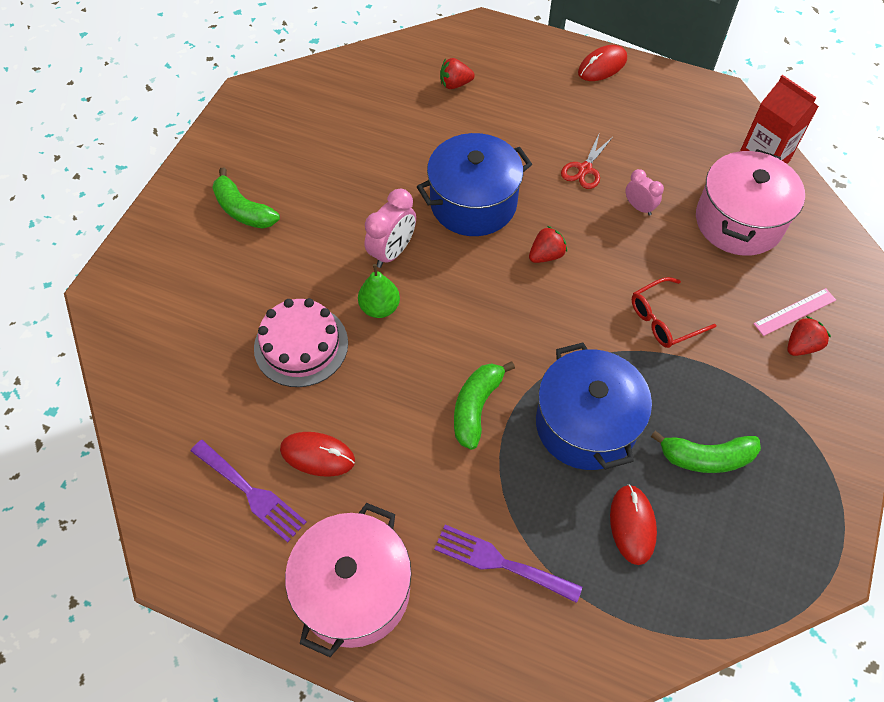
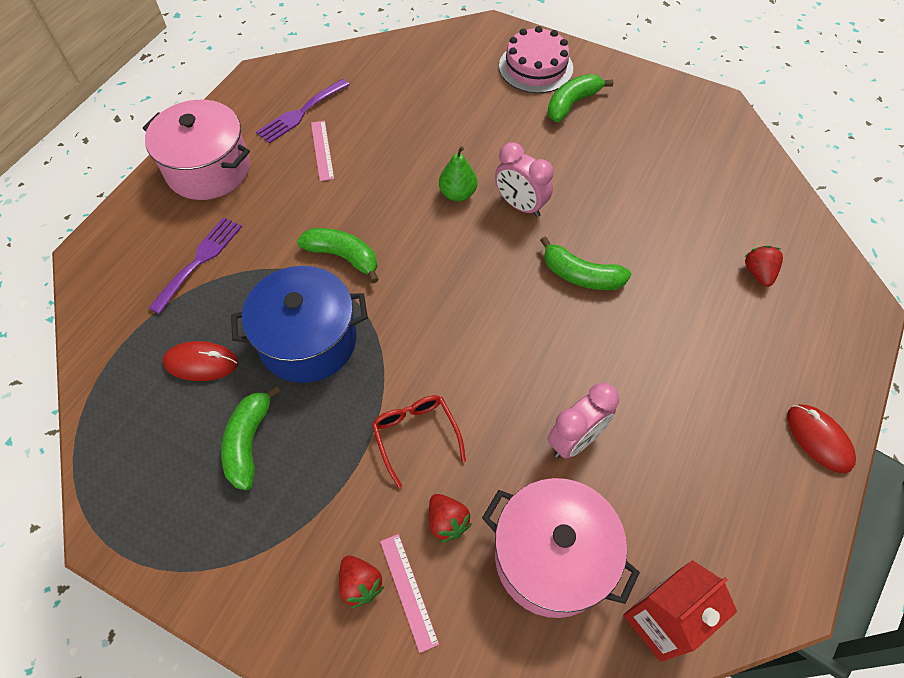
camera: 95 degrees right, 0 degrees up
pink cake [254,298,348,387] -> pink cake moved to [499,26,573,93]
red mouse [280,432,355,477] -> pink ruler [311,121,334,181]
blue pot [417,133,532,236] -> green banana [540,236,631,290]
red strawberry [529,226,567,263] -> red strawberry moved to [429,494,472,543]
red scissors [561,132,613,189] -> none
pink clock [625,169,664,216] -> pink clock [548,383,619,458], size x1.59

